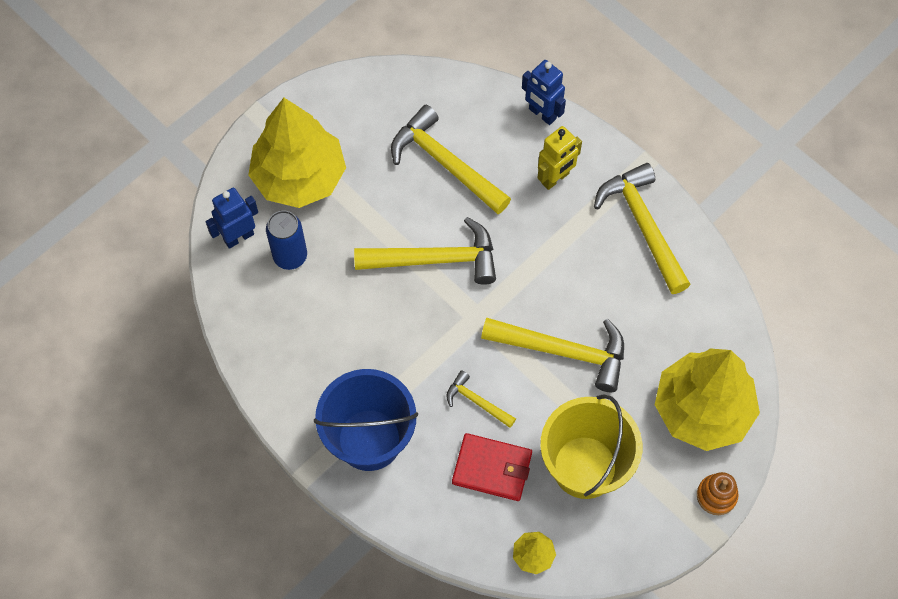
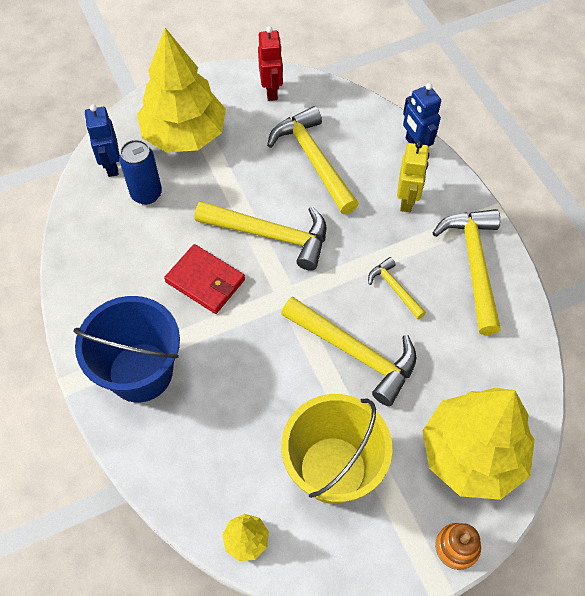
camera: 20 degrees right, 5 degrees down
blue robot [206,188,258,249] -> blue robot turned 90 degrees counterclockwise [85,104,120,177]
yellow hammer [446,370,516,428] -> yellow hammer moved to [368,257,426,319]
red wallet [452,433,532,501] -> red wallet moved to [164,244,245,314]
yellow robot [537,126,582,190] -> yellow robot turned 60 degrees counterclockwise [397,141,429,212]
none -> red robot [258,26,283,101]

